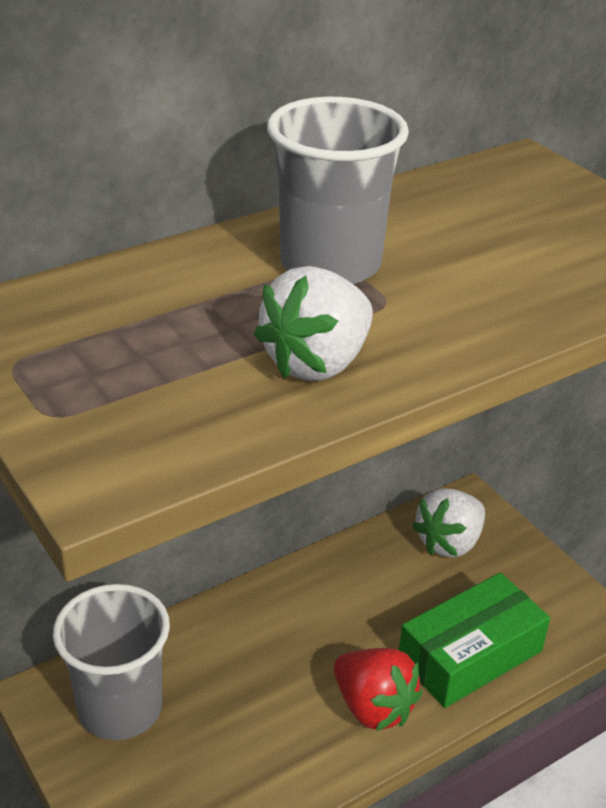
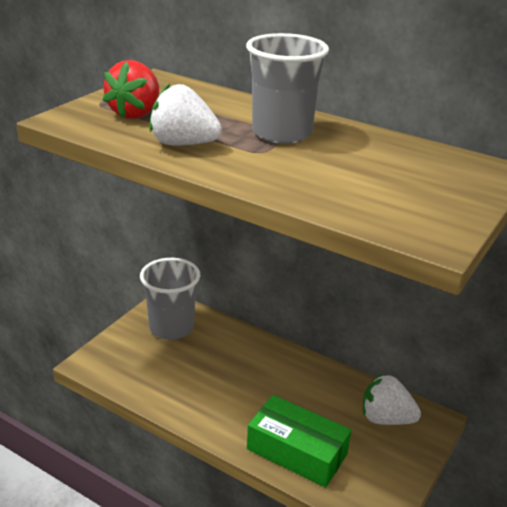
camera: 65 degrees right, 5 degrees down
red strawberry [334,648,422,731] -> red strawberry moved to [102,60,159,119]

